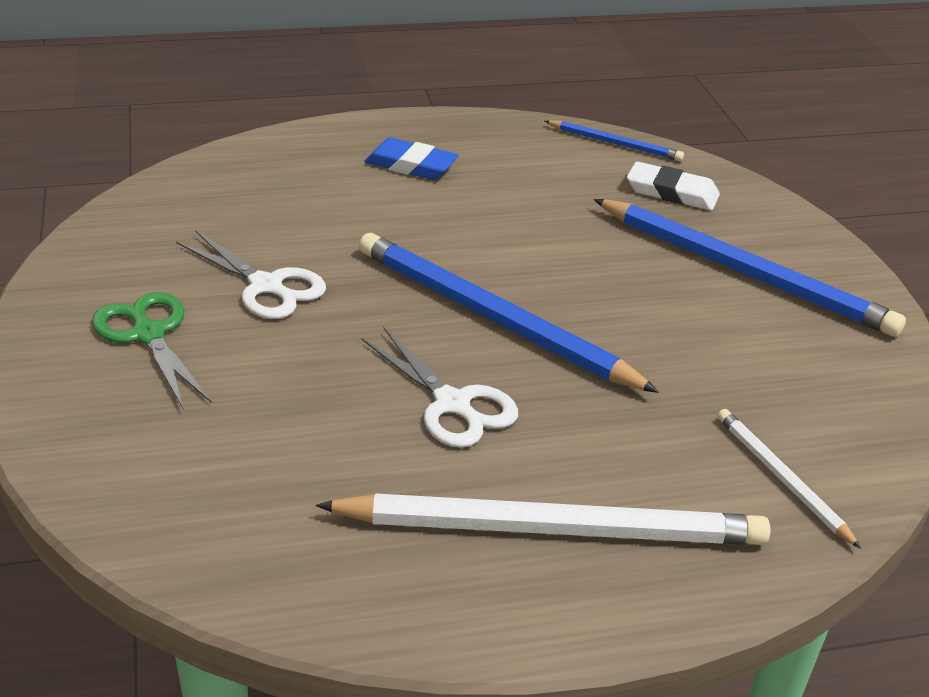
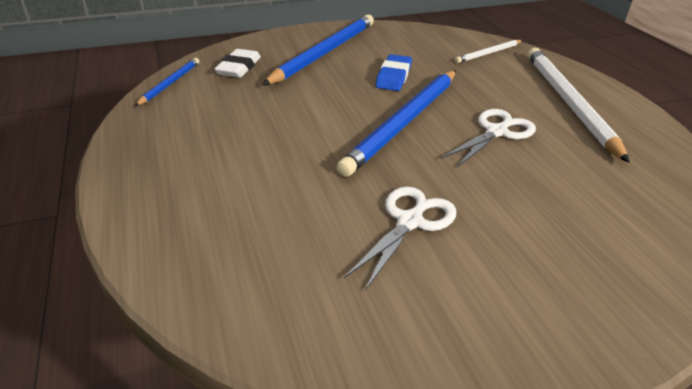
camera: 95 degrees left, 0 degrees up
green scissors [92,292,212,410] -> none
blue eraser [364,137,459,180] -> blue eraser moved to [376,54,412,91]

